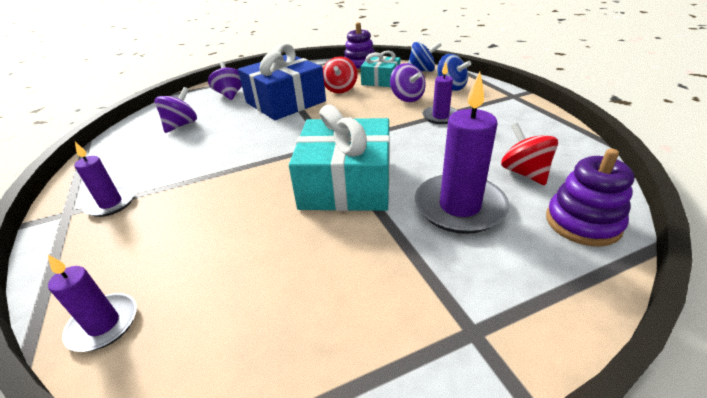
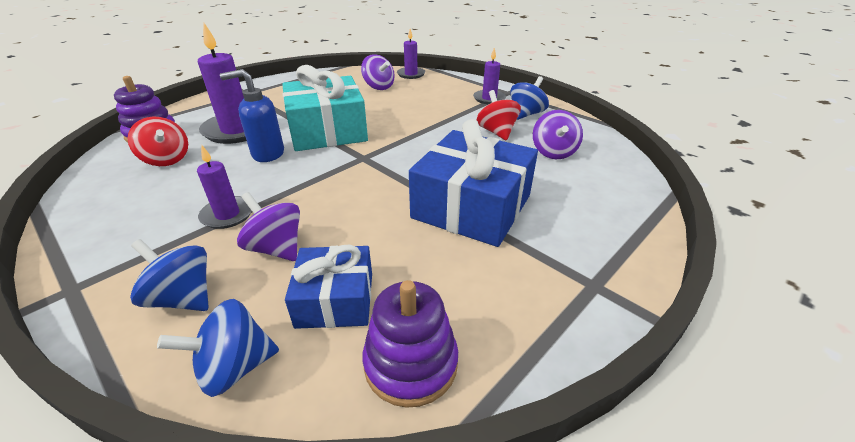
camera: 155 degrees right, 0 degrees up
purple spinning top [208,61,242,100] -> purple spinning top moved to [361,54,395,90]
red spinning top [323,56,358,93] -> red spinning top moved to [477,90,521,140]
turquoise gift [360,51,400,87] -> blue gift [285,244,372,329]
none -> blue soap dispenser [220,69,284,162]
none -> blue spinning top [510,76,549,120]

